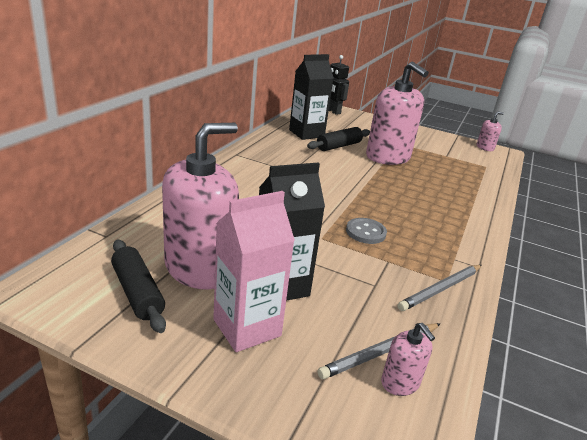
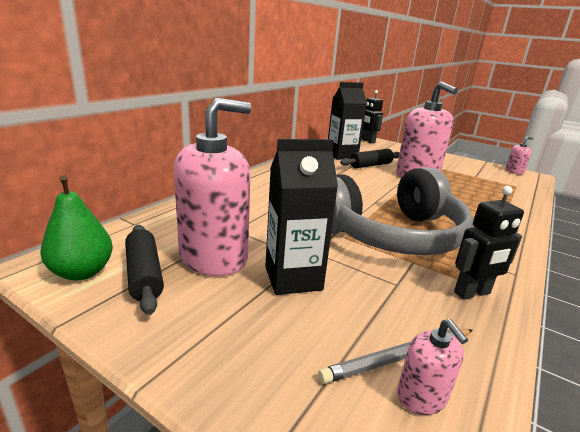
camera: 10 degrees right, 5 degrees down
pink carton [213,191,295,352] -> none
grey button [346,218,387,244] -> grey headphones [331,167,473,255]
grey pencil [398,265,482,311] -> black robot [454,186,524,300]
none -> green pear [40,176,113,281]

